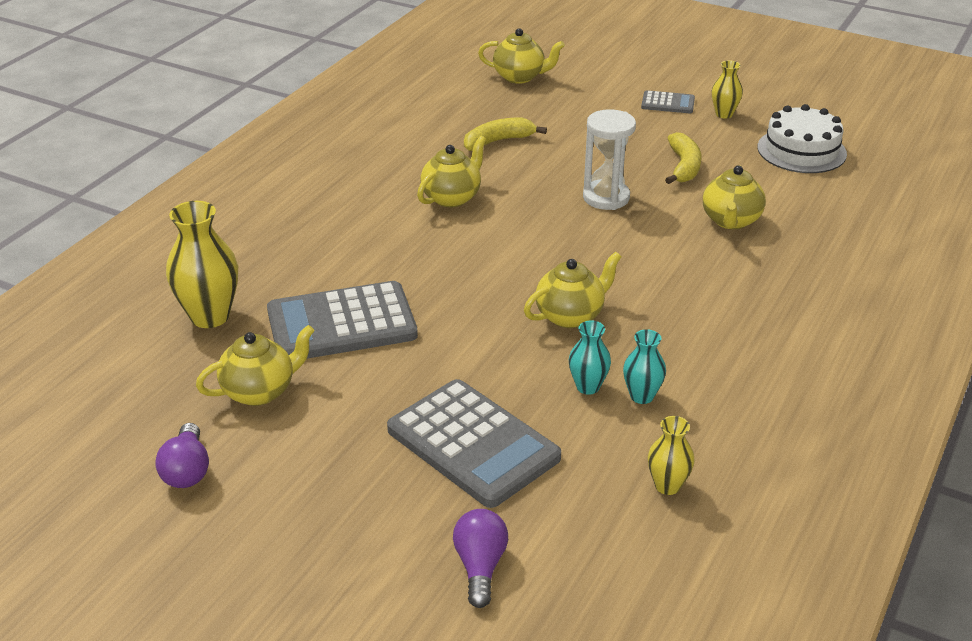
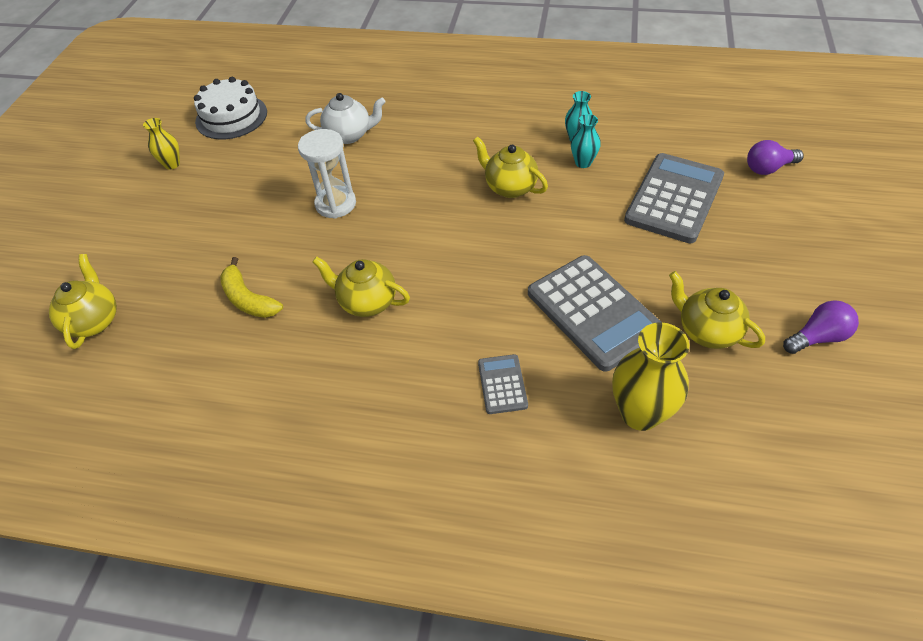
camera: 105 degrees left, 15 degrees up
grey calculator [641,90,695,113] -> grey calculator moved to [478,354,528,414]
yellow vase [648,416,695,495] -> none
yellow banana [665,132,701,184] -> none
yellow teapot [703,165,766,229] -> white teapot [305,93,385,144]

